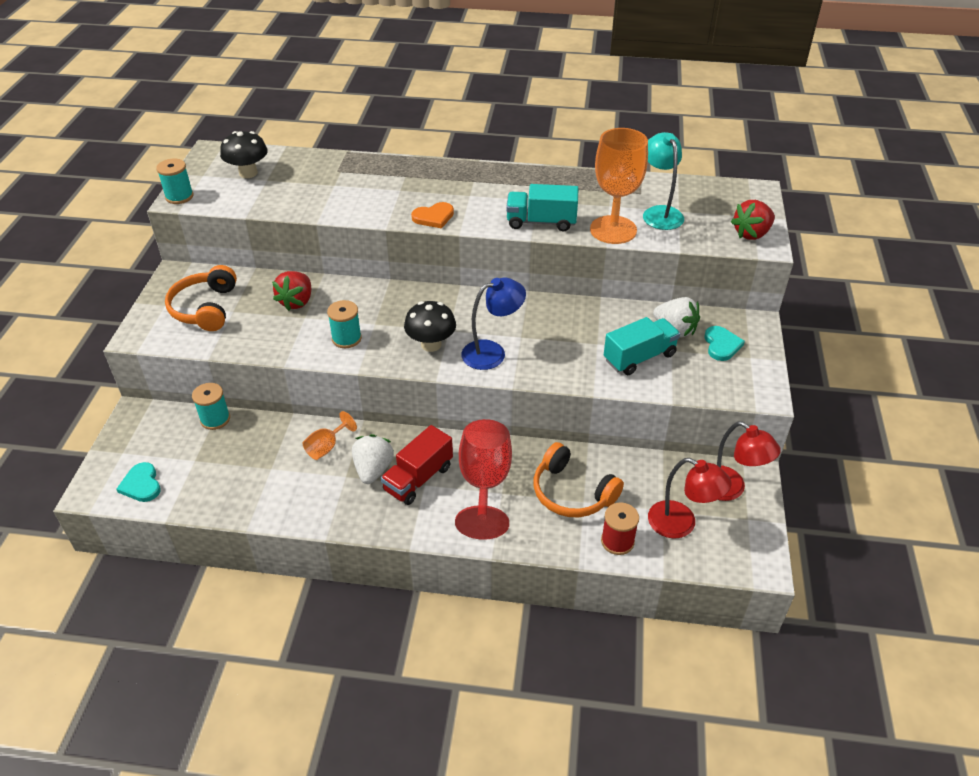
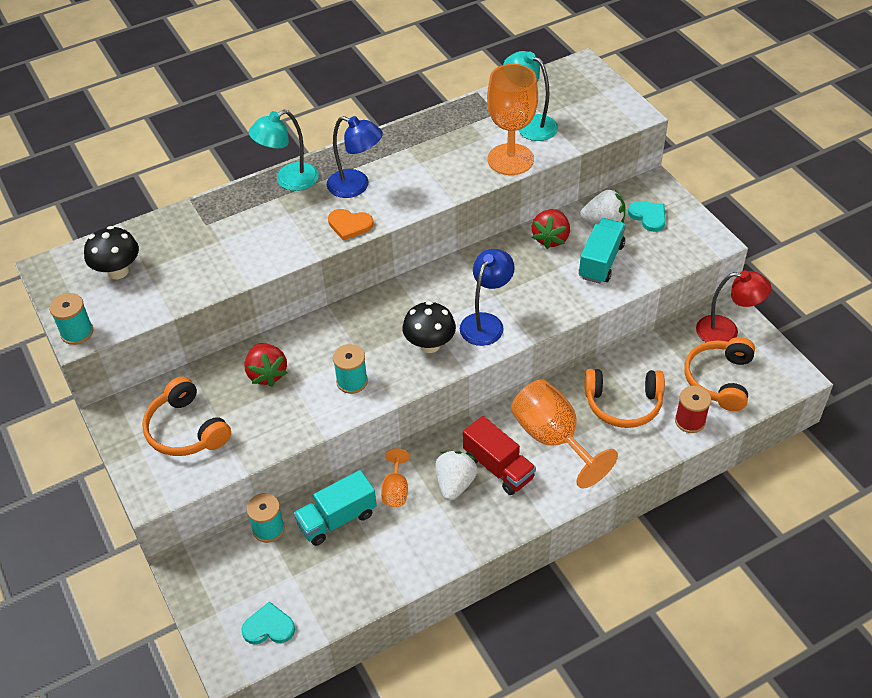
camera: 35 degrees left, 5 degrees up
turquoise heart [116,462,161,502] -> turquoise heart turned 150 degrees clockwise [241,601,295,644]
white strawberry [352,434,394,484] -> white strawberry turned 45 degrees clockwise [435,451,478,501]
red truck [381,425,453,505] -> red truck turned 45 degrees counterclockwise [463,416,536,495]
orange heart [411,202,454,229] -> orange heart turned 75 degrees clockwise [328,209,374,241]
red goblet [455,419,512,540] -> orange goblet [511,379,618,489]
turquoise truck [506,184,578,231] -> turquoise truck moved to [294,470,377,546]
red lamp [648,458,732,539] -> orange headphones [684,337,755,411]
red strawberry [731,200,775,240] -> red strawberry moved to [532,209,570,249]
none -> turquoise lamp [248,110,319,191]
none -> blue lamp [327,116,383,198]

